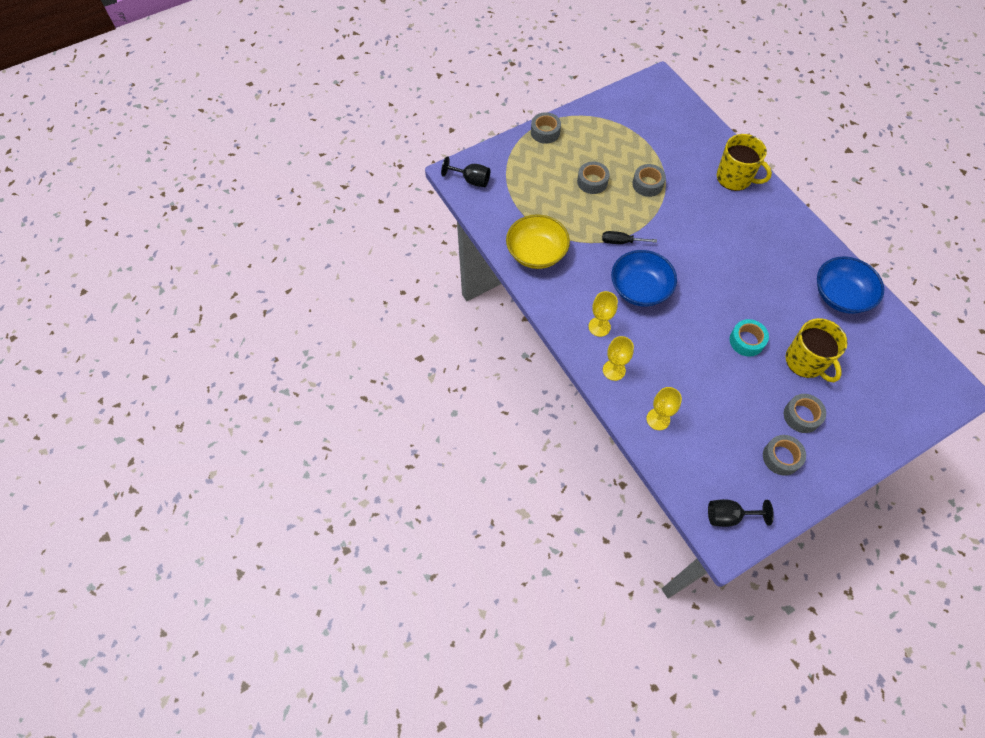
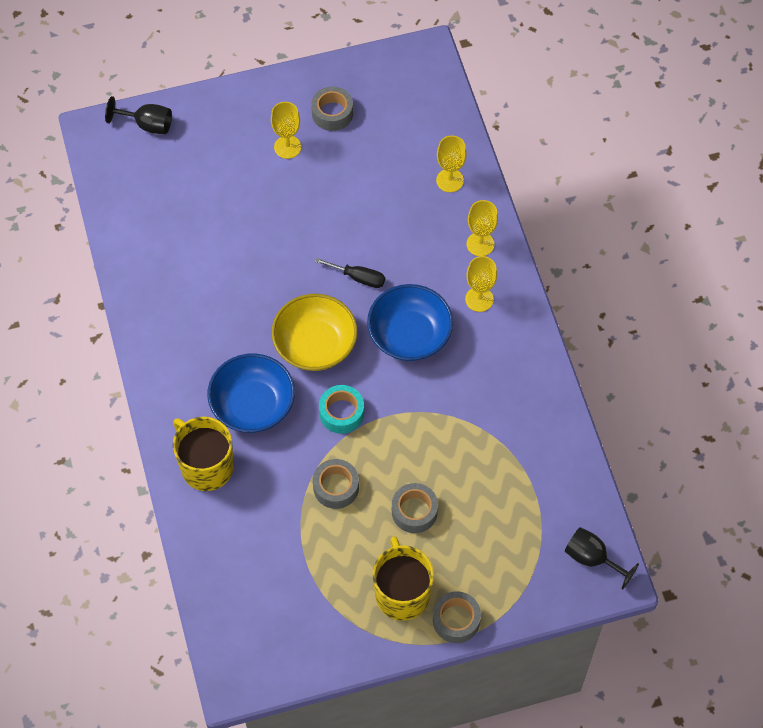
camera: 165 degrees left, 0 degrees up
yellow bowl [506,214,570,269] -> yellow bowl moved to [272,294,357,371]
black screwdriver [602,231,657,244] -> black screwdriver moved to [315,258,385,288]
black goblet [708,499,774,527] -> black goblet moved to [105,96,172,134]
turquoise tape [729,319,769,357] -> turquoise tape moved to [319,385,364,434]
grey tape [784,394,826,433] -> yellow goblet [271,102,301,159]
yellow mug [786,318,848,382] -> yellow mug moved to [372,536,434,621]
blue bowl [817,256,884,314] -> blue bowl moved to [207,353,295,433]

